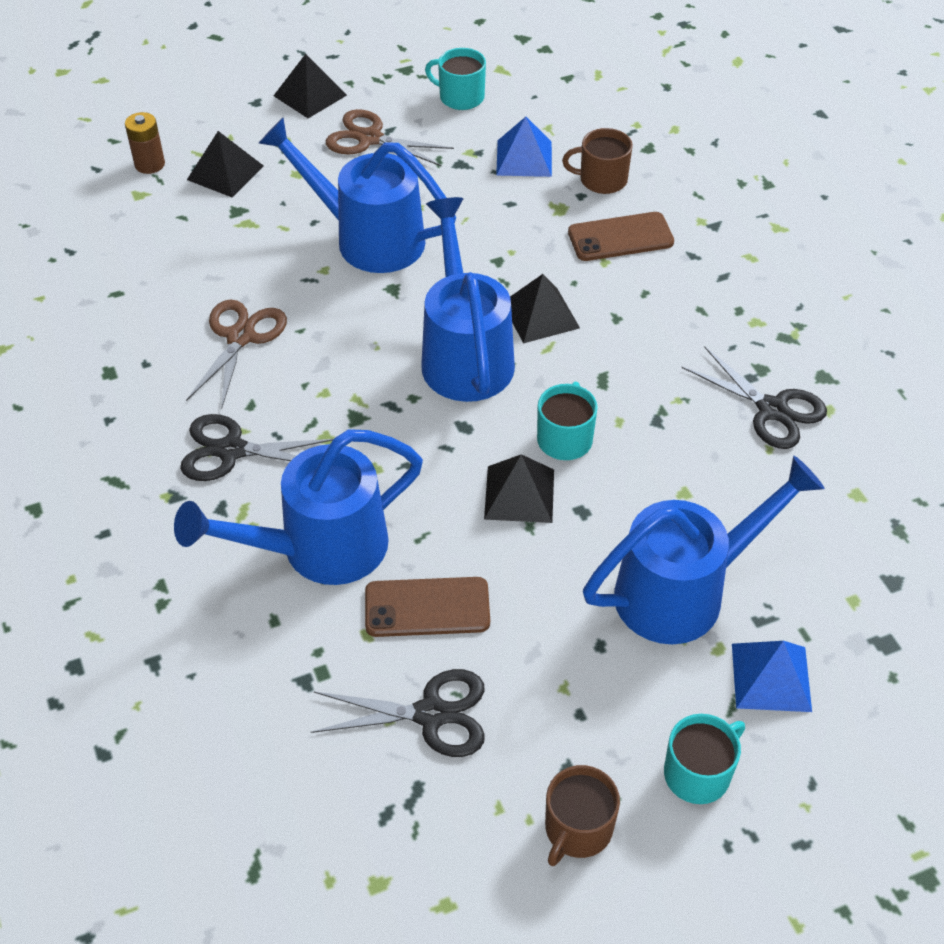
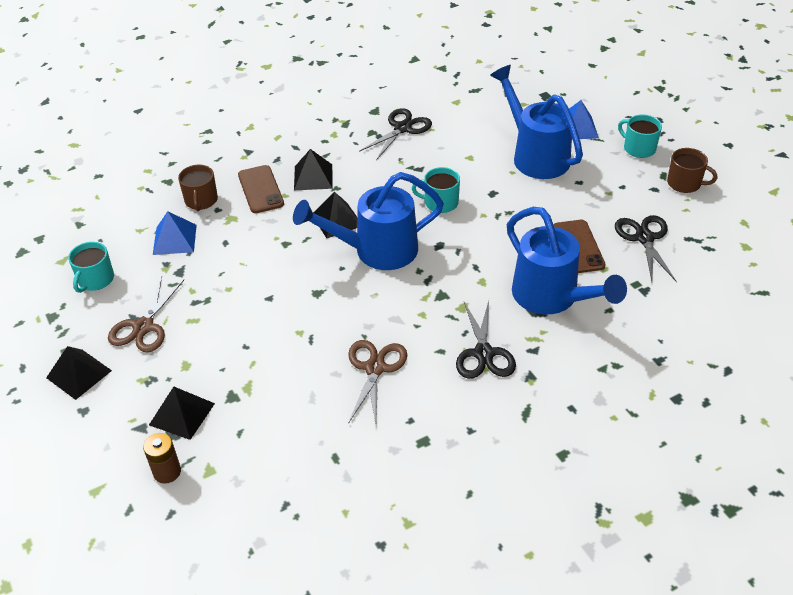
camera: 95 degrees left, 5 degrees down
brown scissors [186,300,287,409] -> brown scissors turned 90 degrees clockwise [348,340,407,424]
blue watering can [258,118,456,273] -> none
black pyramid [484,454,554,523] -> black pyramid moved to [294,149,332,190]

